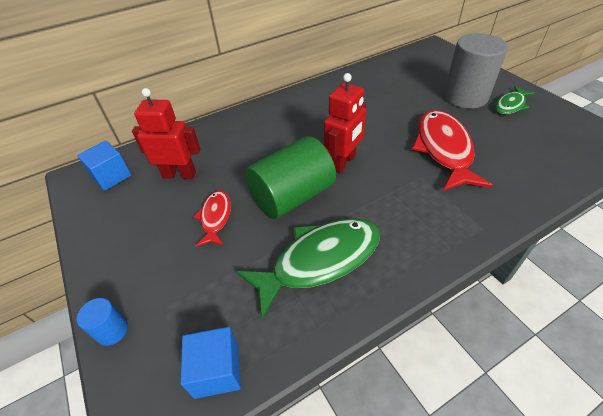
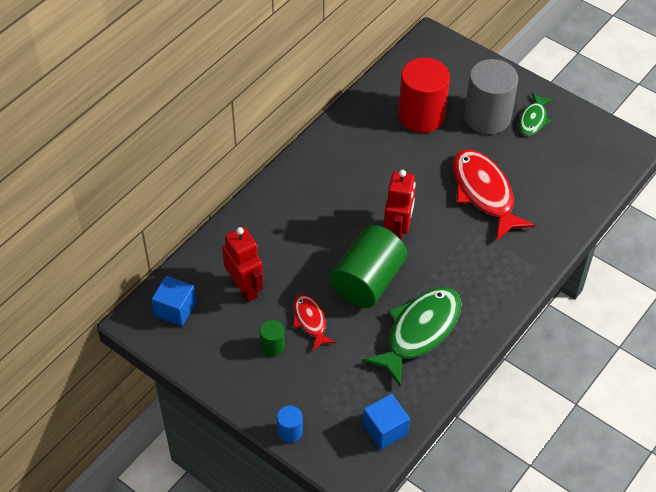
camera: 25 degrees left, 5 degrees up
red robot [132,88,201,179] -> red robot turned 75 degrees clockwise [222,227,263,302]
none -> green cylinder [260,320,285,356]
none -> red cylinder [398,58,450,133]

